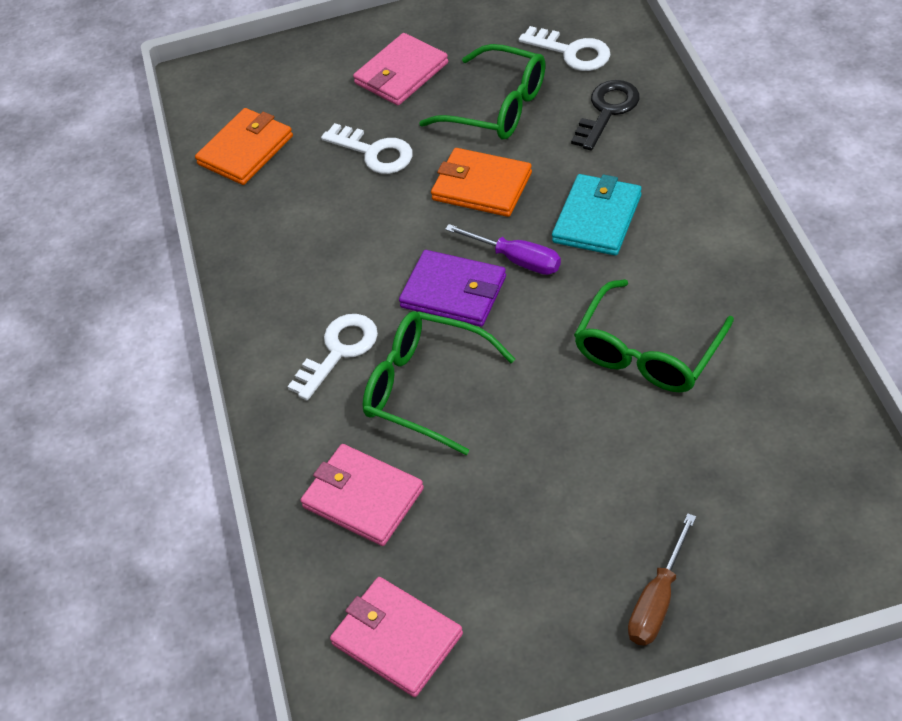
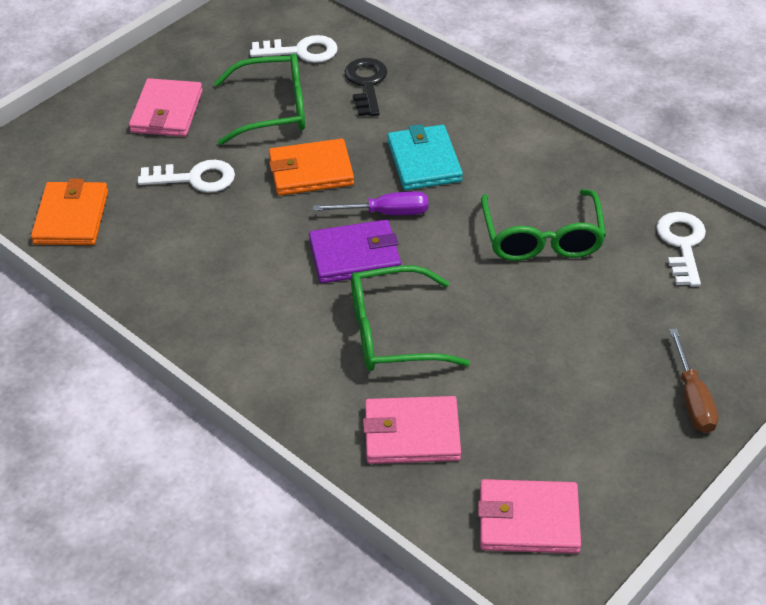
camera: 40 degrees left, 5 degrees down
white key [287,314,378,400] -> white key moved to [656,212,706,286]

